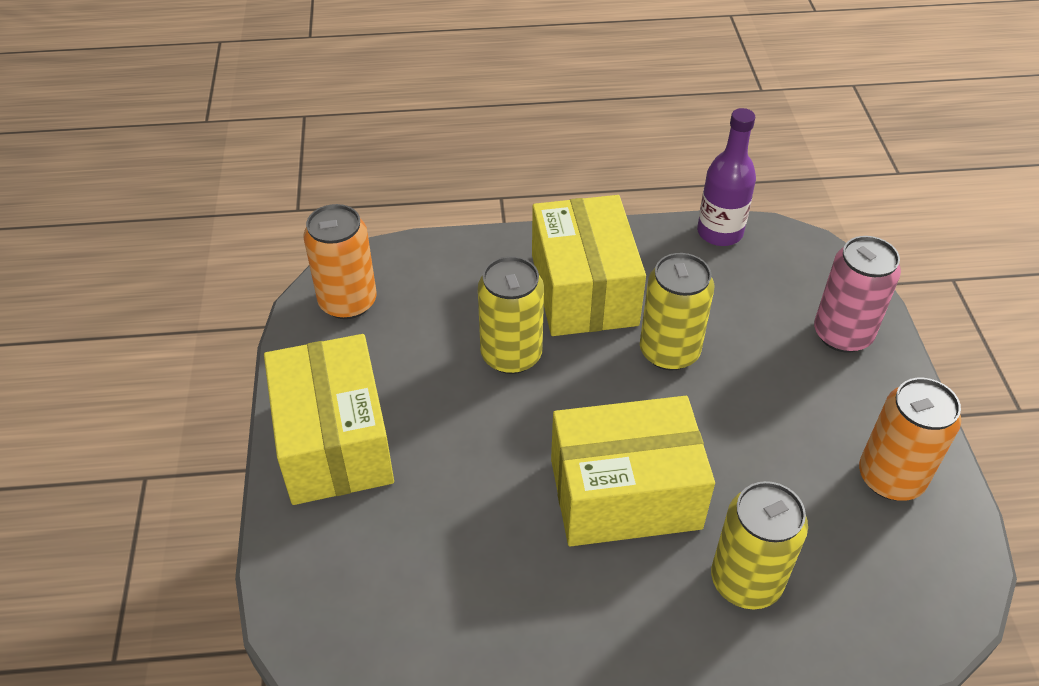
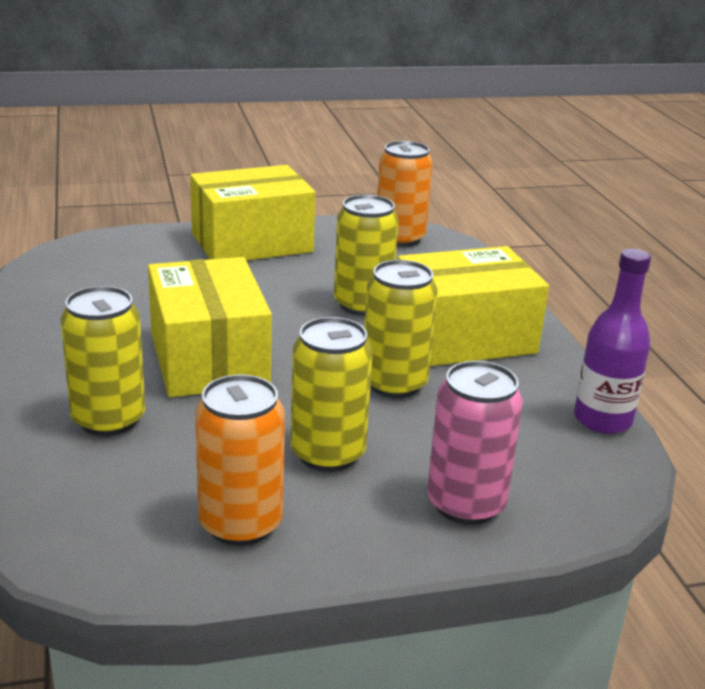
camera: 80 degrees right, 20 degrees down
none -> yellow can [291,317,373,472]

